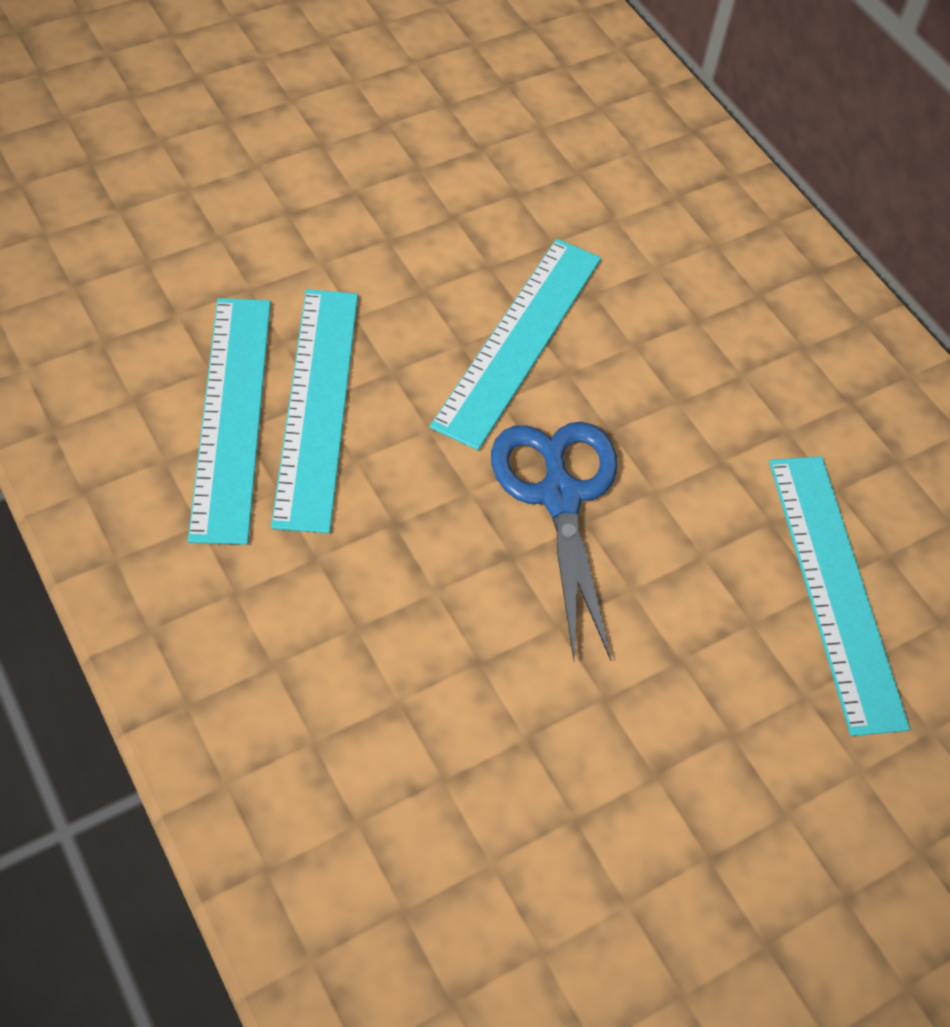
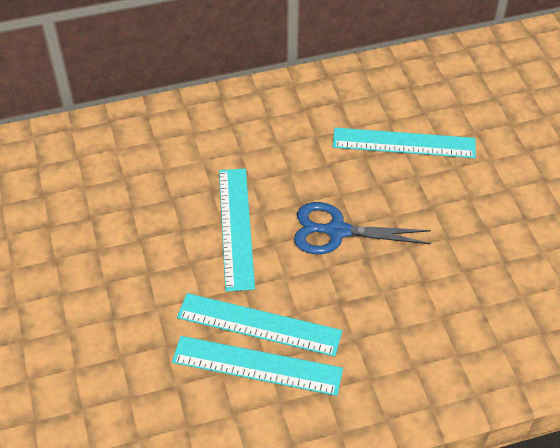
camera: 70 degrees left, 5 degrees down
turquoise ruler [430,239,601,450] -> turquoise ruler turned 45 degrees clockwise [219,169,255,292]

